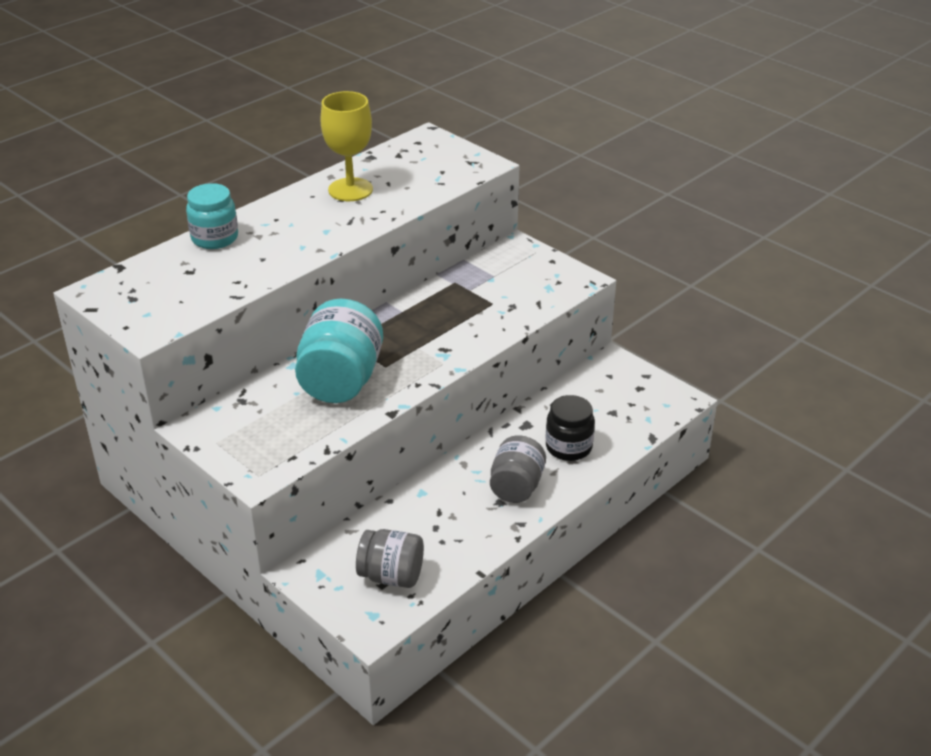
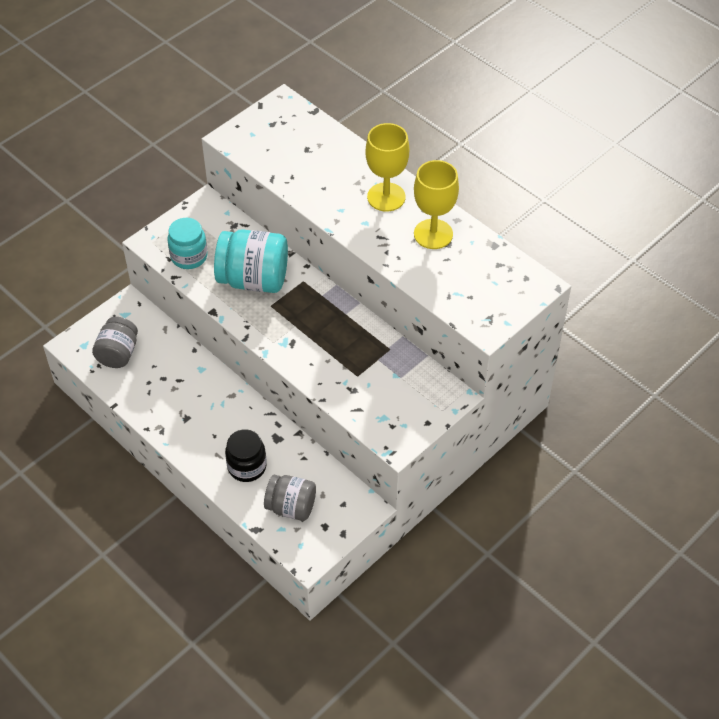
camera: 90 degrees right, 15 degrees up
turquoise jar [186,183,238,249] -> turquoise jar moved to [168,218,208,269]
grey jar [490,435,546,503] -> grey jar moved to [264,475,316,521]
none -> yellow goblet [366,123,409,211]

